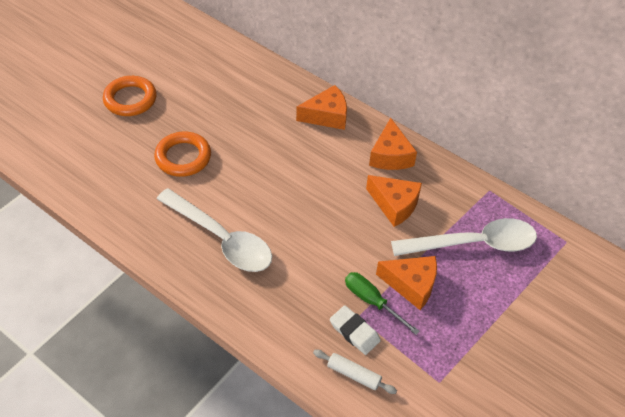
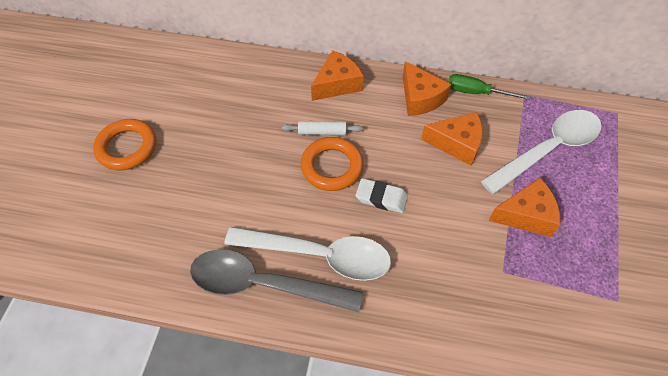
camera: 25 degrees left, 5 degrees up
orange ring [154,132,211,177] -> orange ring moved to [300,137,363,191]
white rolling pin [313,350,397,394] -> white rolling pin moved to [282,121,363,135]
white eraser [330,305,381,355] -> white eraser moved to [356,178,408,213]
green screwdriver [345,272,420,335] -> green screwdriver moved to [448,74,531,100]
none -> grey spoon [190,249,363,312]

